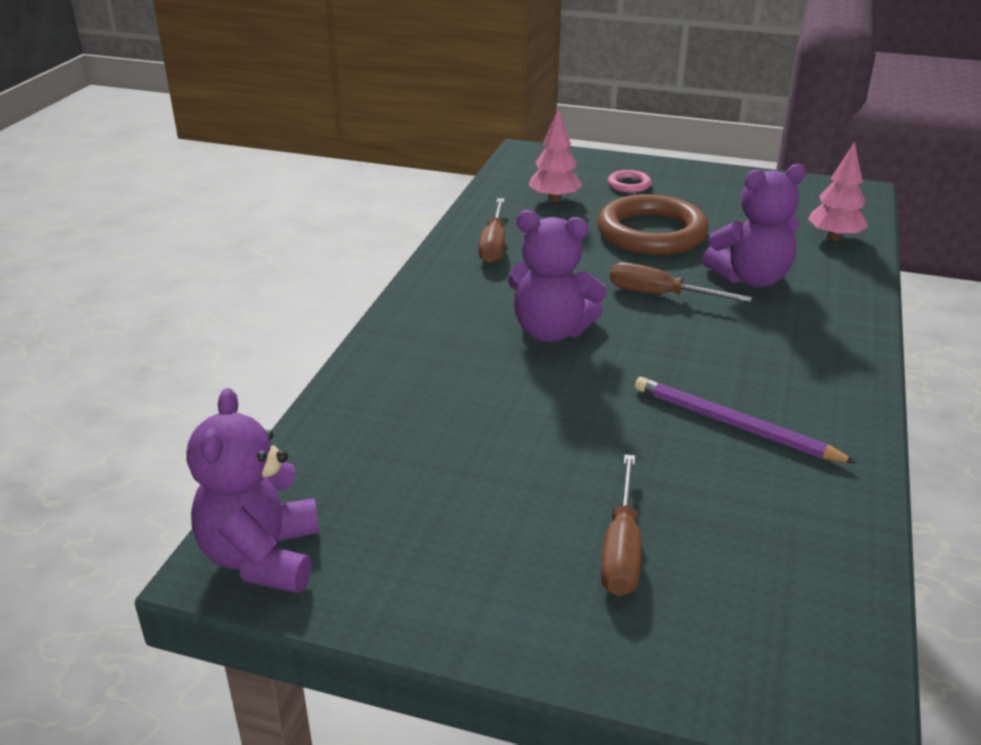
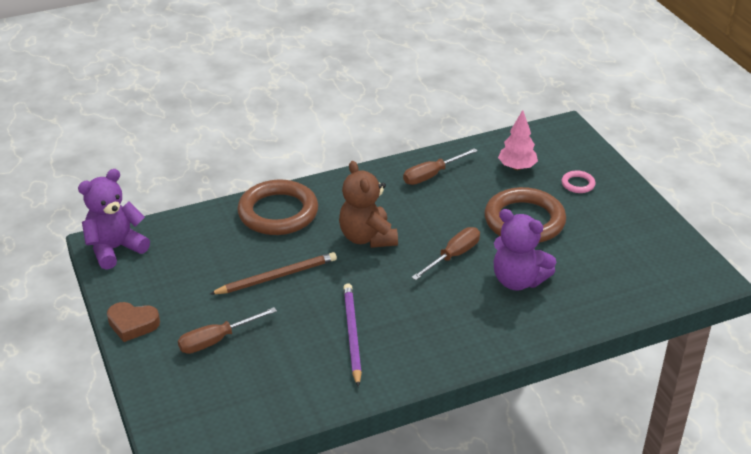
camera: 50 degrees right, 5 degrees up
purple teddy bear [508,210,607,342] -> brown teddy bear [339,161,398,248]
brown screwdriver [610,262,752,302] -> brown screwdriver turned 60 degrees clockwise [411,227,480,280]
pink tree [808,142,868,241] -> none
none -> brown heart [107,302,160,342]
none -> brown pencil [210,252,337,294]
none -> brown ring [237,180,318,235]

